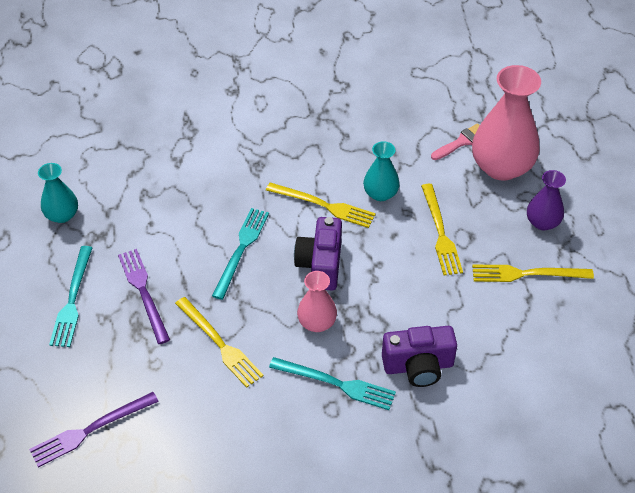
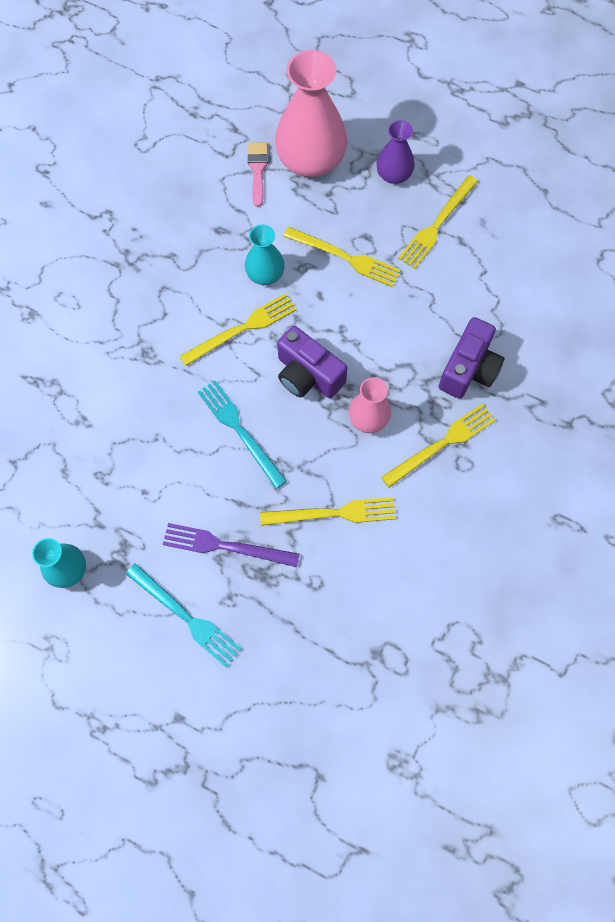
camera: 55 degrees left, 20 degrees up
purple fork [29,392,159,467] -> none
turquoise fork [269,357,396,410] -> yellow fork [381,403,496,488]

